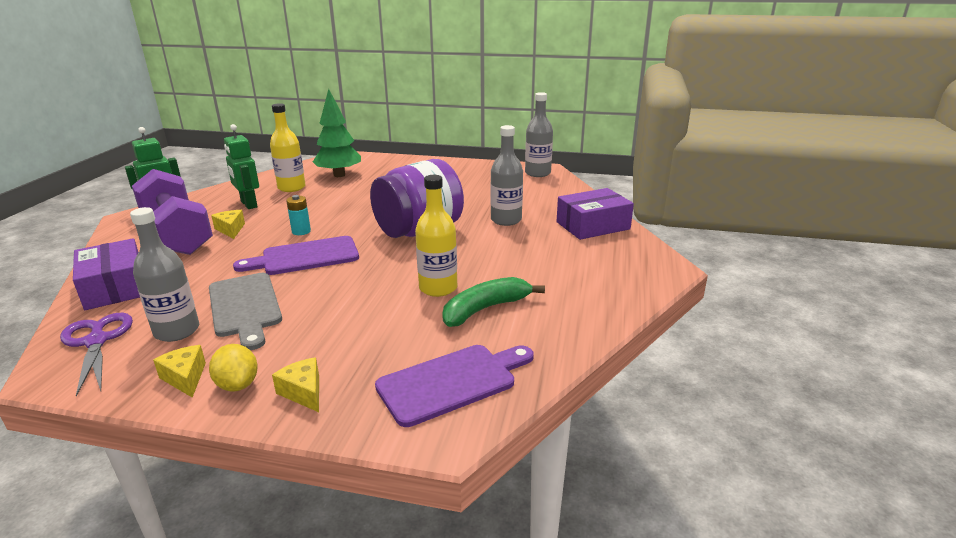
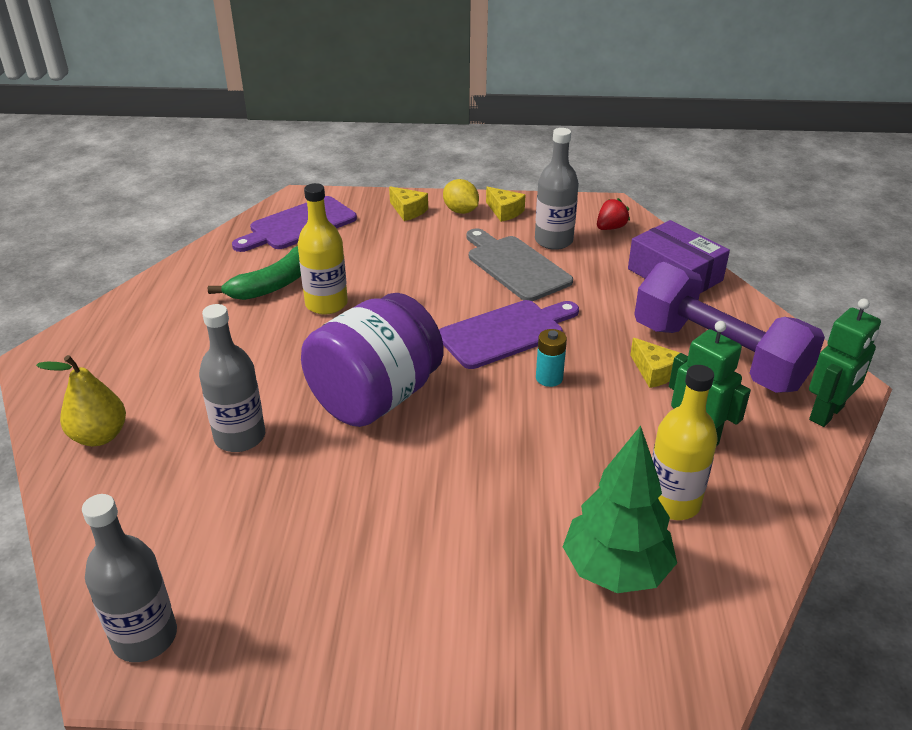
camera: 170 degrees right, 10 degrees up
purple scissors [60,313,133,397] -> red strawberry [597,198,630,230]
purple box [557,188,634,240] -> yellow pear [36,355,126,446]

